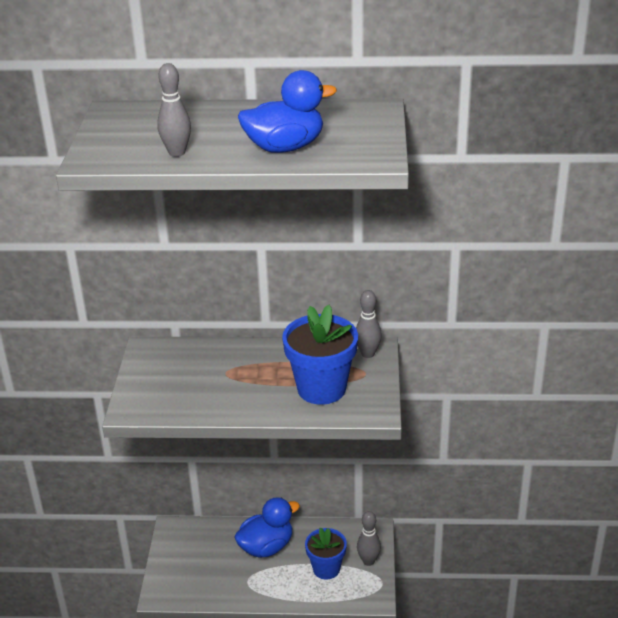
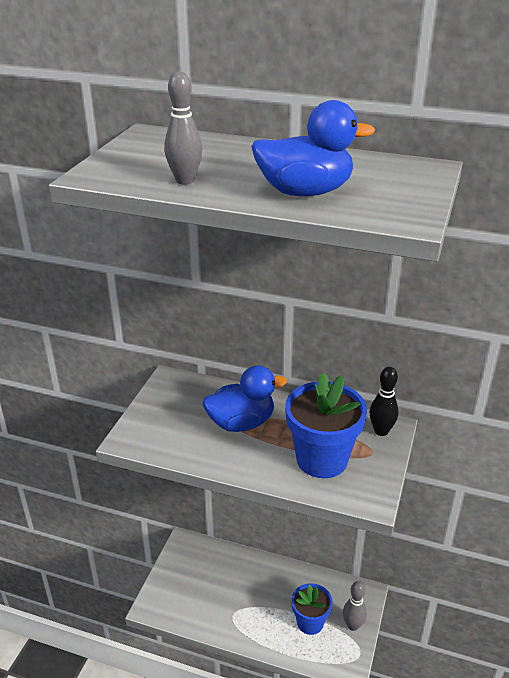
camera: 15 degrees right, 0 degrees up
blue duck [235,497,300,558] -> blue duck moved to [203,365,287,432]
grey bowling pin [356,290,382,358] -> black bowling pin [370,367,398,436]

